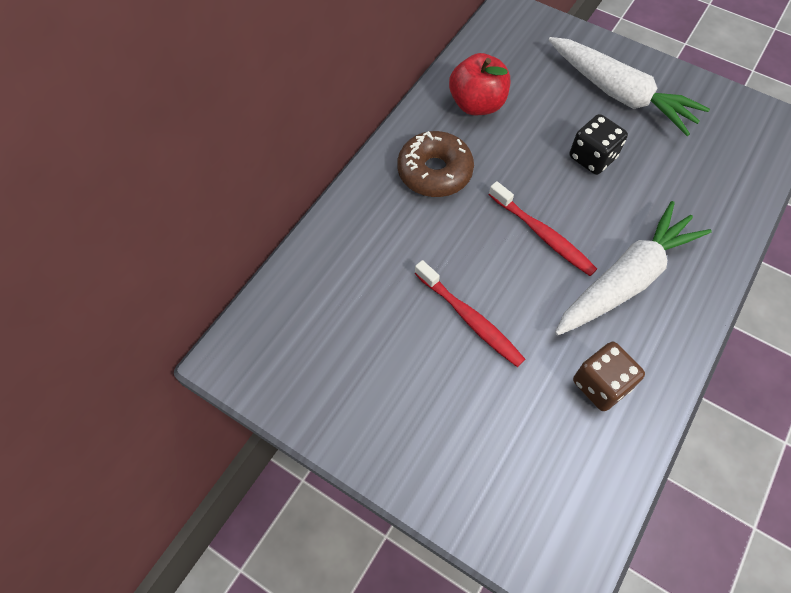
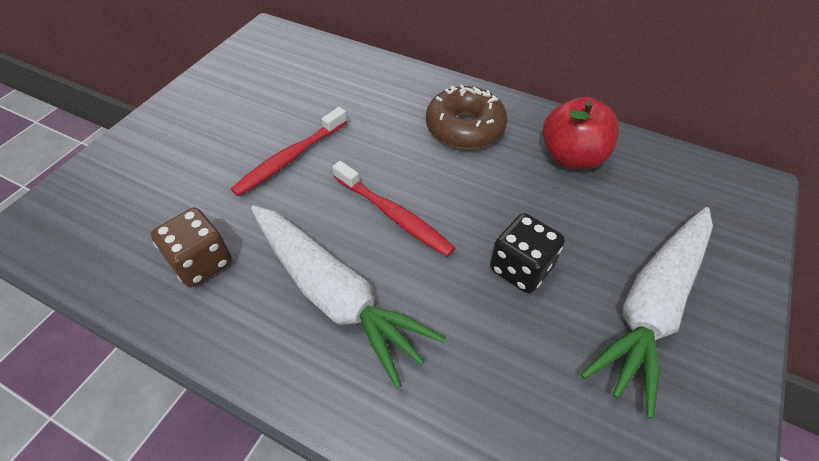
camera: 85 degrees right, 10 degrees down
red toothbrush [489,181,597,276] -> red toothbrush turned 90 degrees counterclockwise [332,161,455,257]

